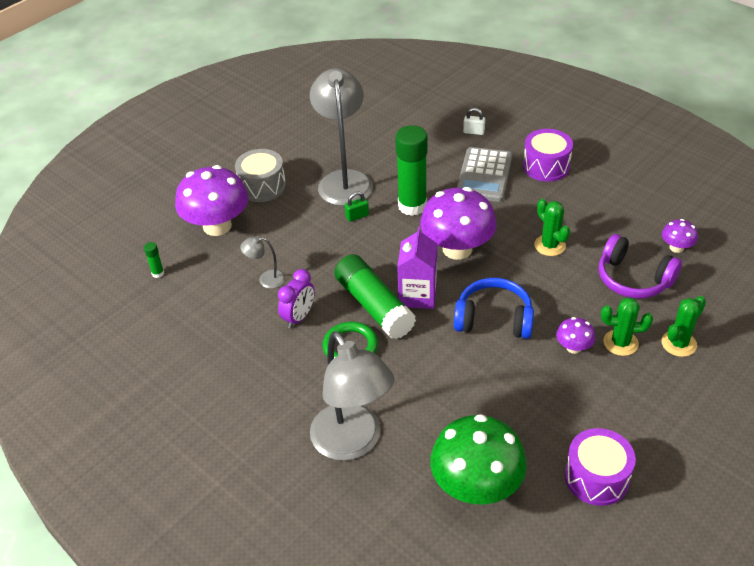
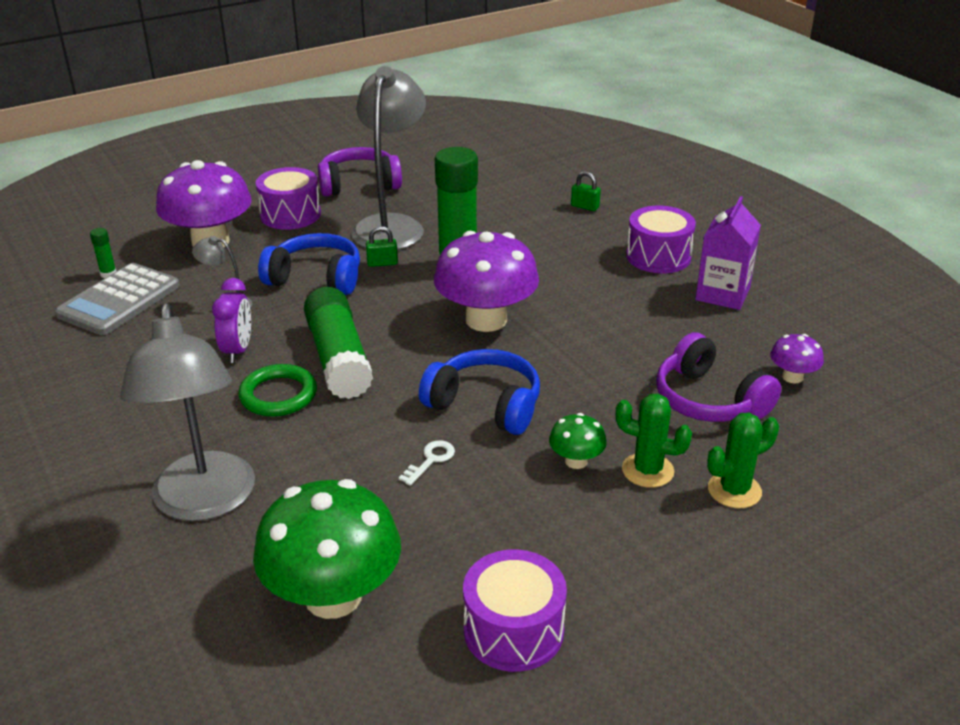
camera: 15 degrees right, 10 degrees down
grey drum [235,149,286,202] -> purple drum [256,167,321,230]
purple clock [278,269,315,328] -> purple clock turned 45 degrees counterclockwise [212,278,251,363]
purple carton [397,227,437,309] -> purple carton moved to [695,196,761,310]
grey calculator [457,147,512,202] -> grey calculator moved to [55,263,180,335]
white padlock [463,108,485,135] -> green padlock [571,171,601,211]
green cactus [534,199,570,256] -> none
purple mushroom [556,317,596,354] -> green mushroom [549,413,607,469]
none -> blue headphones [258,233,360,295]
none -> purple headphones [318,147,402,197]
none -> white key [399,440,455,486]

